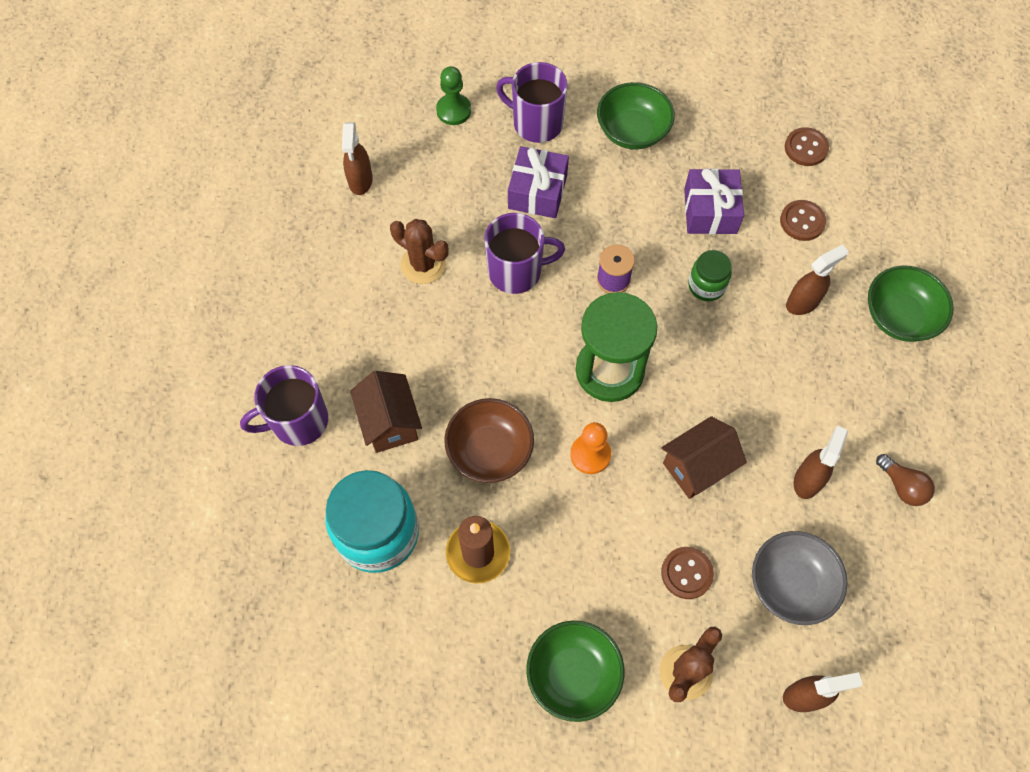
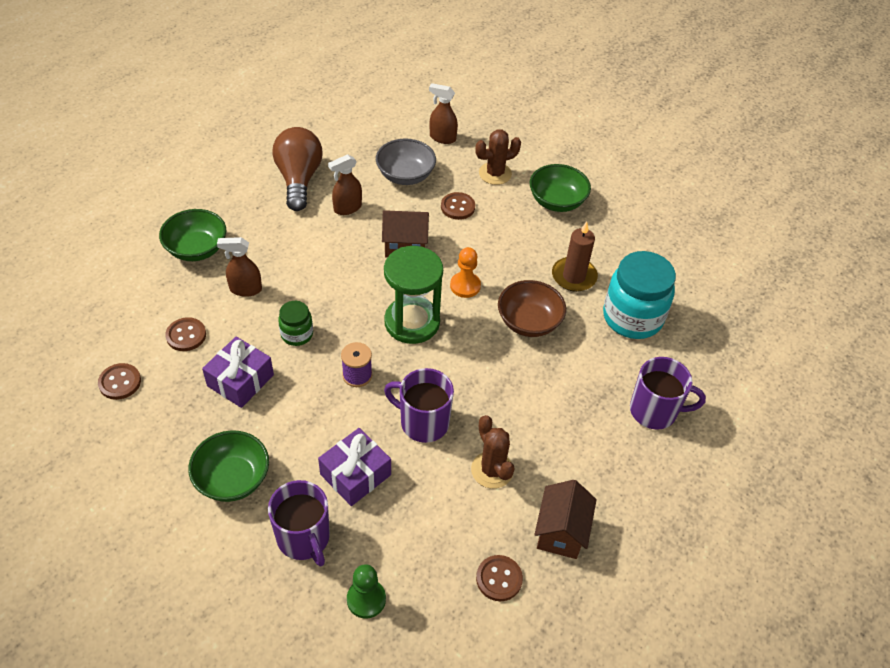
camera: 150 degrees left, 15 degrees down
brown spray bottle [342,122,373,195] -> brown button [476,555,523,601]
brown house [350,371,422,453] -> brown house moved to [534,480,597,559]
brown light bulb [876,454,935,506] -> brown light bulb [272,127,322,211], size x2.04

